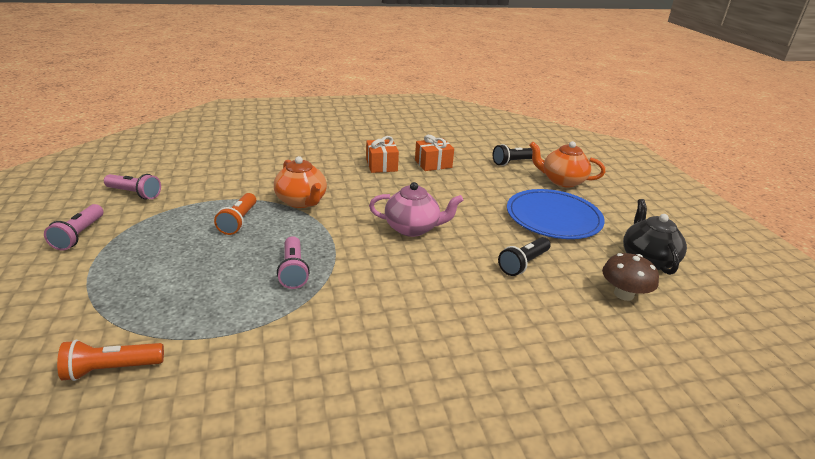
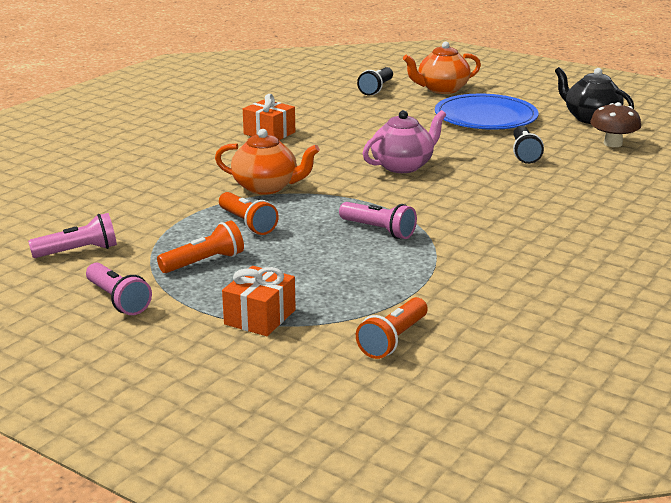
camera: 40 degrees left, 5 degrees down
orange gift [415,135,454,171] -> orange gift moved to [222,266,296,336]
none -> orange flashlight [157,221,244,273]

